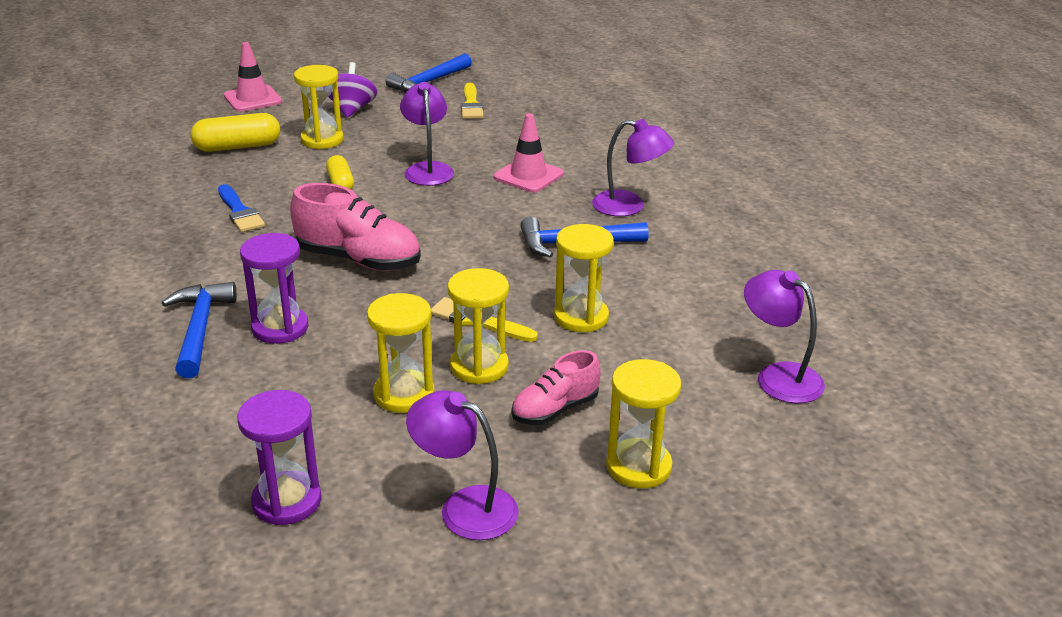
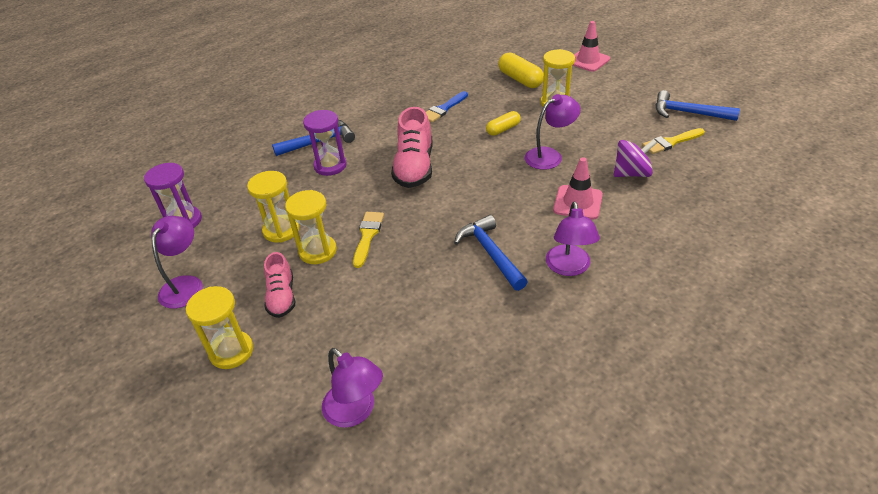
camera: 75 degrees right, 10 degrees up
purple spinning top [329,62,377,118] -> purple spinning top moved to [614,139,657,177]
pink shoe [512,350,601,425] -> pink shoe turned 135 degrees counterclockwise [264,252,295,318]
yellow hourglass [554,224,614,332] -> none
purple lamp [744,270,825,404] -> purple lamp turned 105 degrees clockwise [322,348,383,428]

